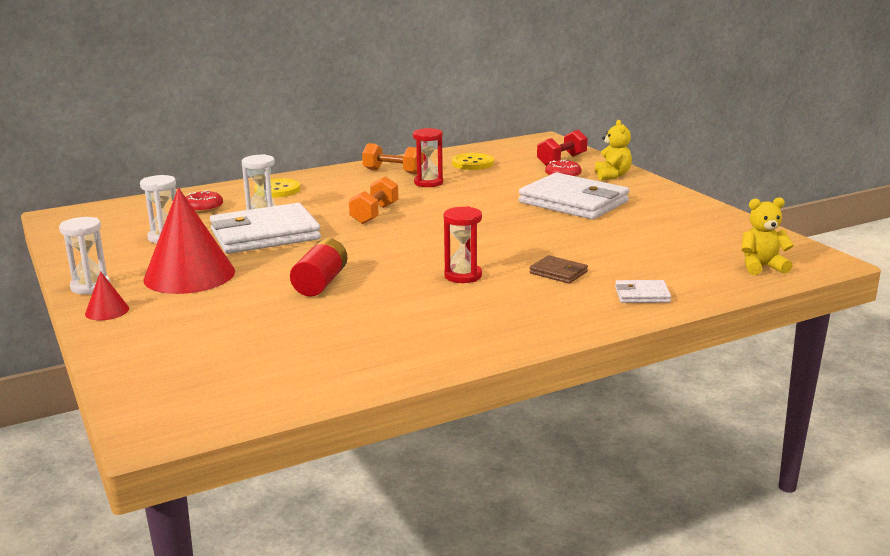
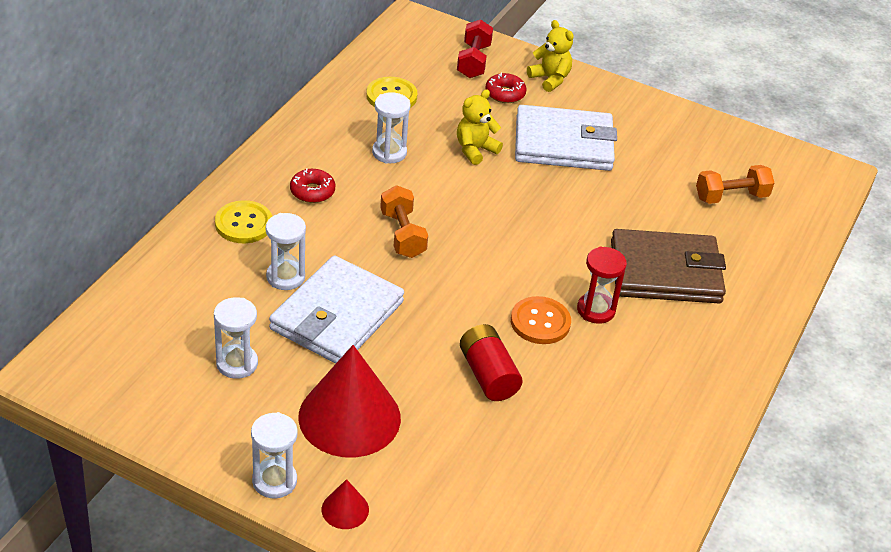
camera: 40 degrees left, 20 degrees up
red donut [186,190,223,213] -> red donut moved to [290,168,335,203]
orange dumbbell [362,143,423,174] -> orange dumbbell moved to [696,165,774,204]
red hourglass [413,128,443,187] -> white hourglass [372,92,411,164]
brown wallet [529,255,588,284] -> brown wallet [611,229,726,303], size x2.26
white wallet [615,280,671,303] -> none
yellow teddy bear [741,197,794,275] -> yellow teddy bear moved to [457,89,503,165]
none -> orange button [511,296,571,344]

